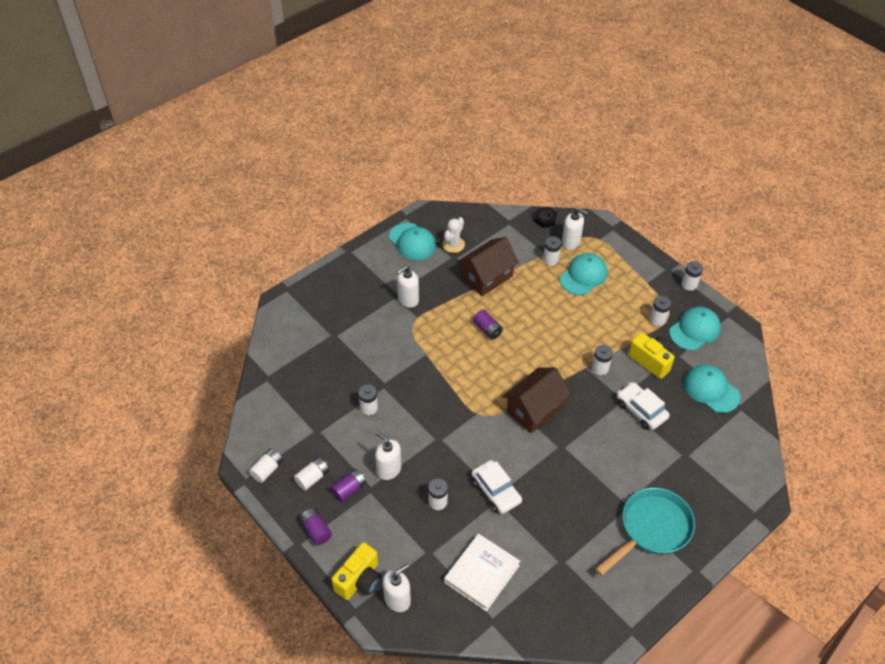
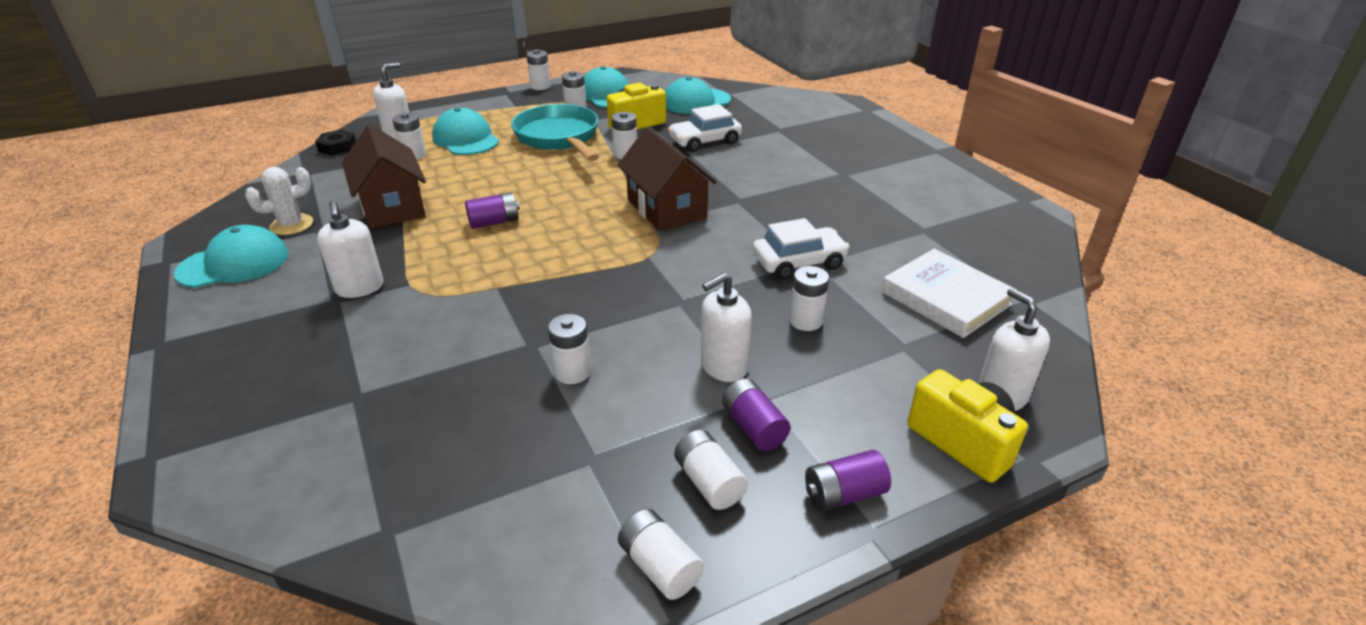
camera: 75 degrees left, 15 degrees down
white cactus [442,217,465,253] -> white cactus turned 75 degrees counterclockwise [245,167,313,235]
turquoise pan [595,487,695,576] -> turquoise pan moved to [511,104,599,161]

